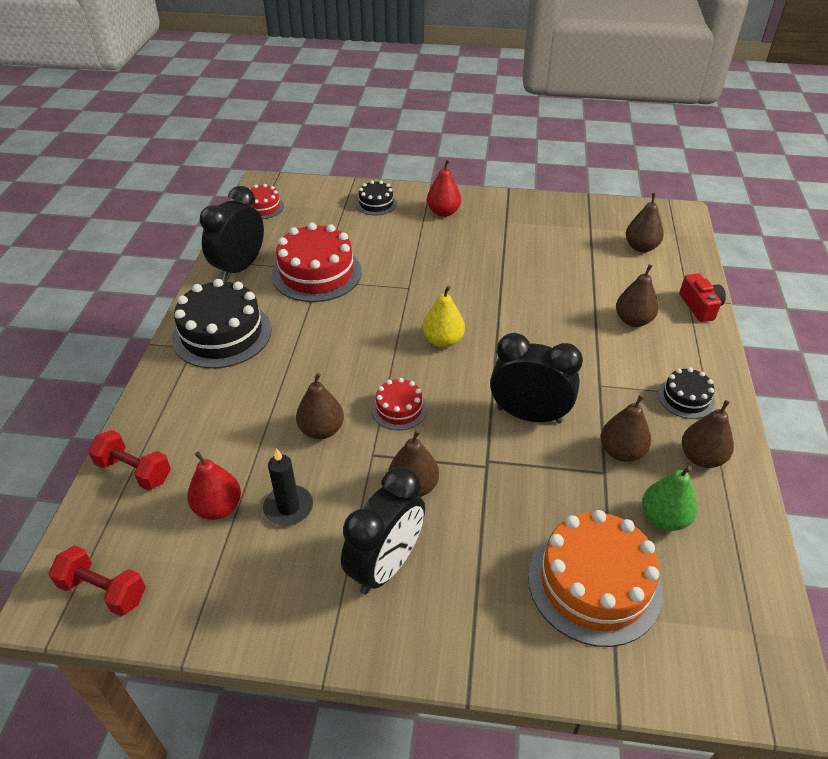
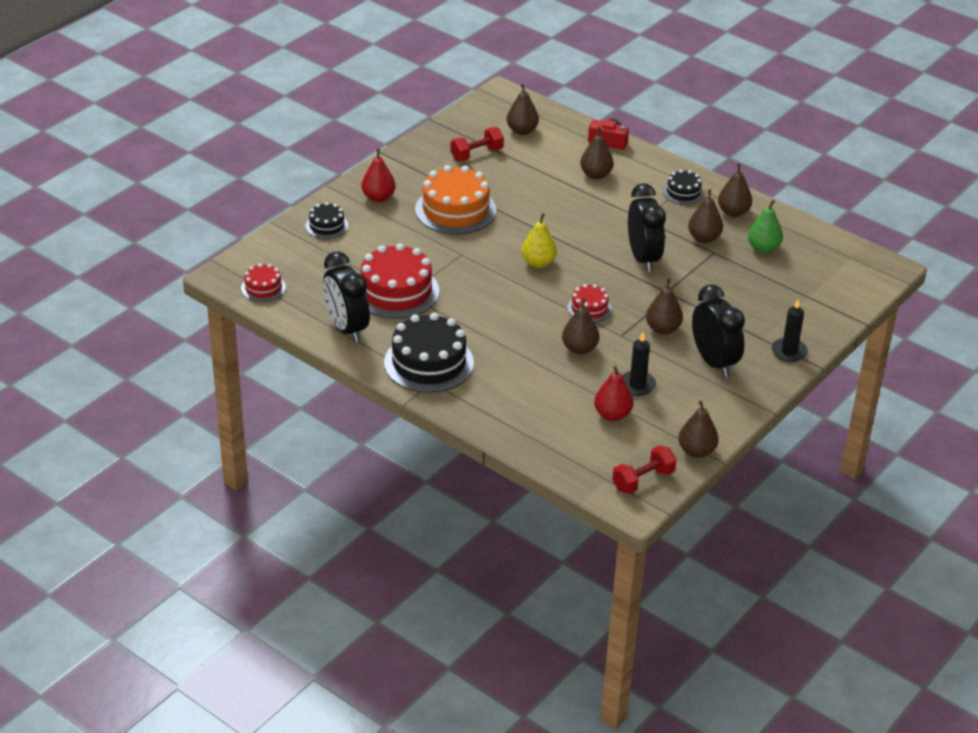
camera: 60 degrees left, 5 degrees down
red dumbbell [88,430,171,490] -> red dumbbell moved to [451,127,504,161]
black clock [490,333,583,424] -> black clock turned 120 degrees clockwise [628,183,666,272]
orange cake [528,510,662,647] -> orange cake moved to [415,165,496,234]
none -> brown pear [678,400,719,458]
none -> black candle [772,299,808,362]

